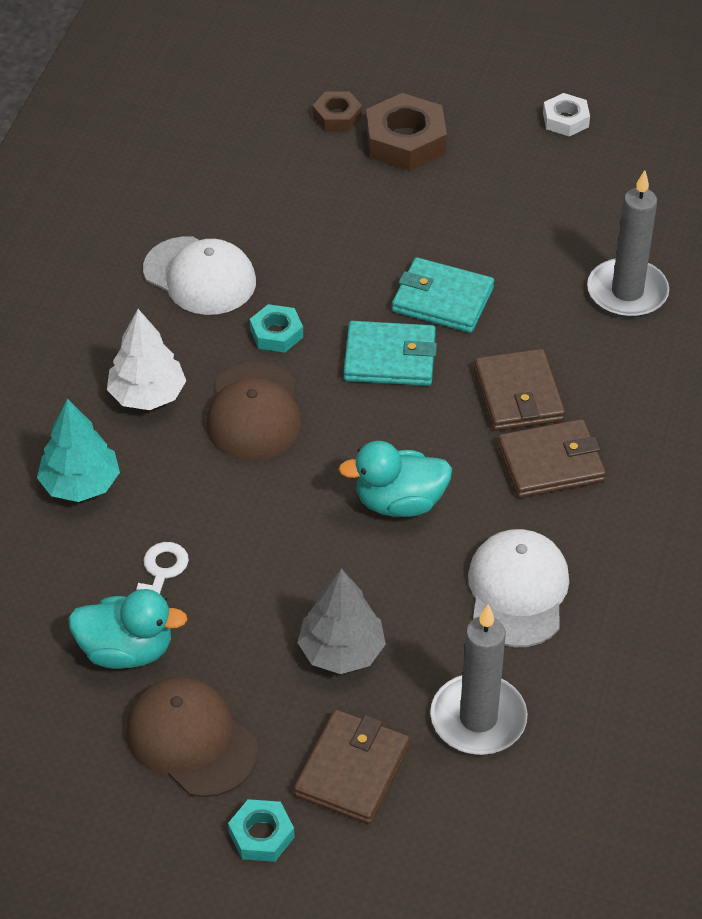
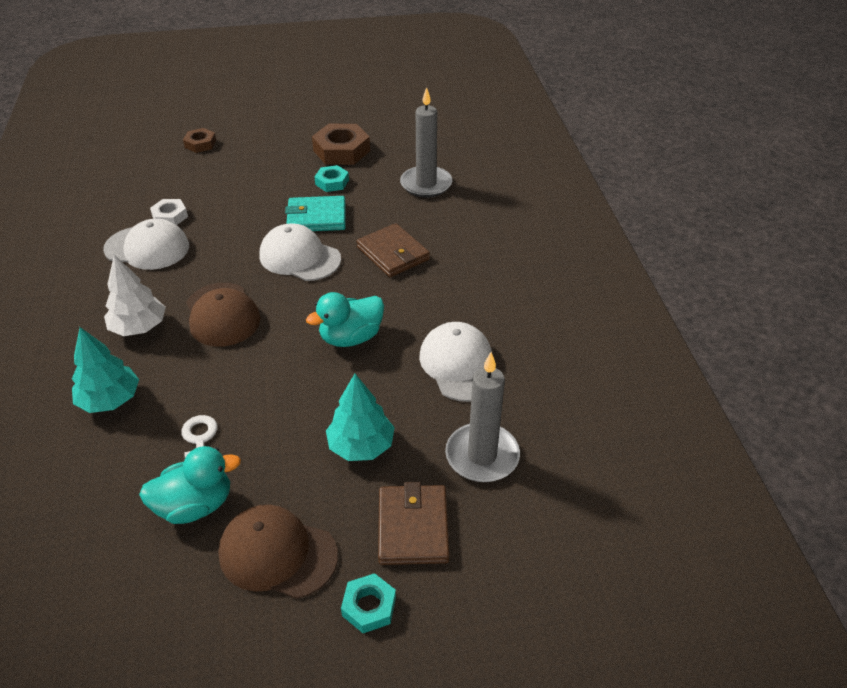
camera: 25 degrees left, 5 degrees down
turquoise nut [250,304,303,353] -> turquoise nut moved to [314,165,349,192]
grey tree [297,569,386,674] -> turquoise tree [326,374,395,461]
turquoise wallet [344,321,437,386] -> white cap [260,223,341,281]
brown nut [366,93,447,171] -> brown nut moved to [312,124,370,165]
brown wallet [497,419,606,498] -> none
white nut [543,93,590,136] -> white nut moved to [150,199,188,225]

